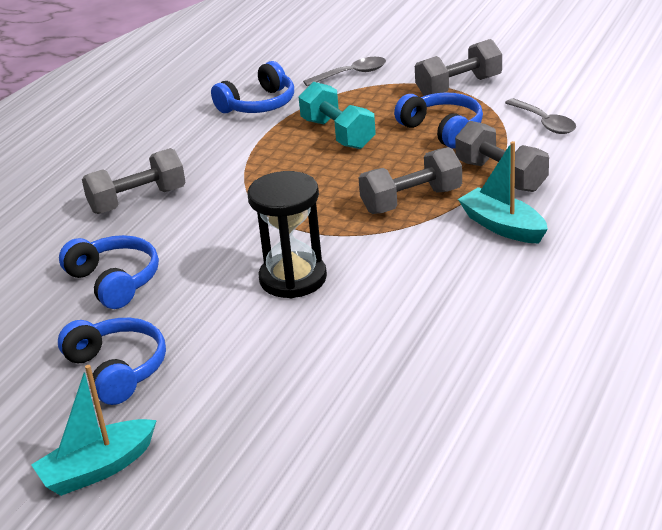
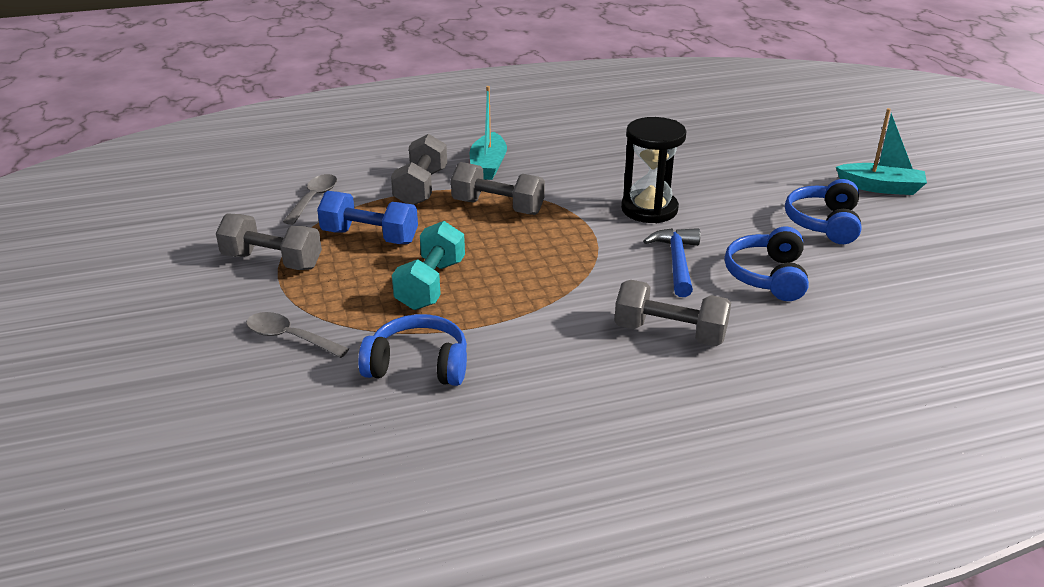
camera: 135 degrees left, 0 degrees up
blue headphones [394,93,483,149] -> blue dumbbell [317,191,418,244]
none -> blue hammer [643,228,700,297]

